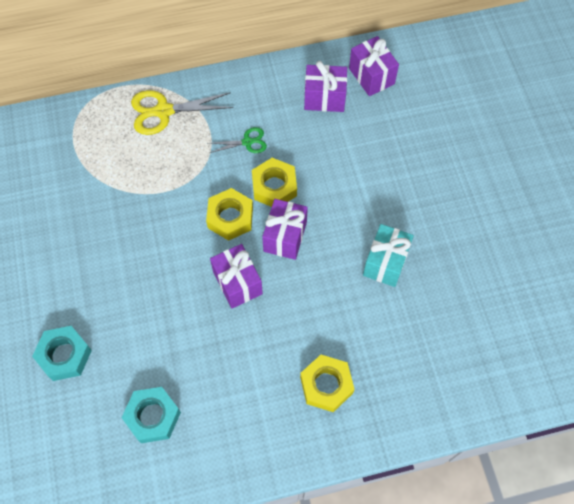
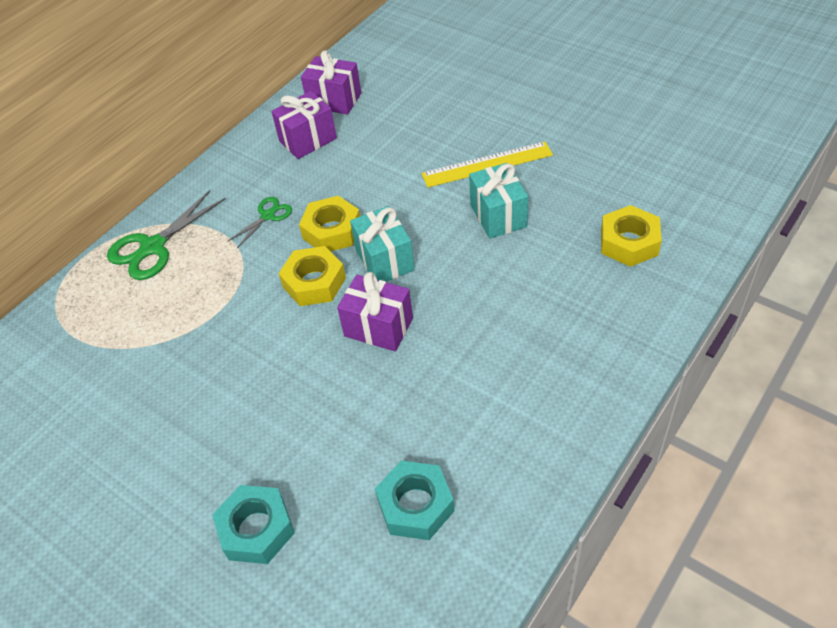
camera: 35 degrees left, 15 degrees down
yellow scissors [131,90,233,135] -> green scissors [107,190,226,280]
purple gift [262,199,308,260] -> turquoise gift [350,206,415,282]
yellow nut [300,355,355,412] -> yellow nut moved to [601,205,662,267]
none -> yellow ruler [421,142,553,188]

